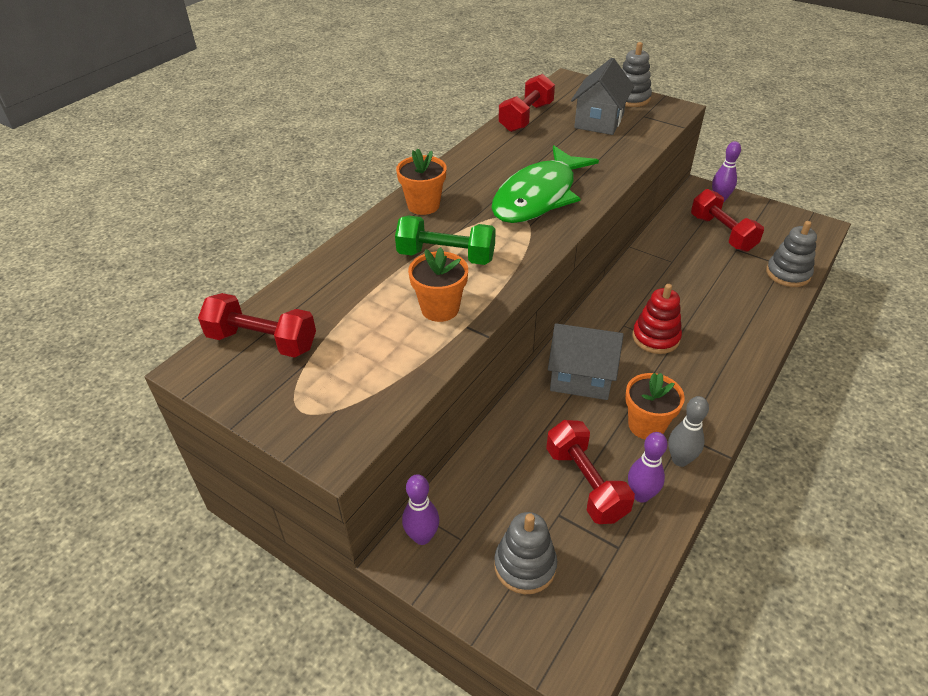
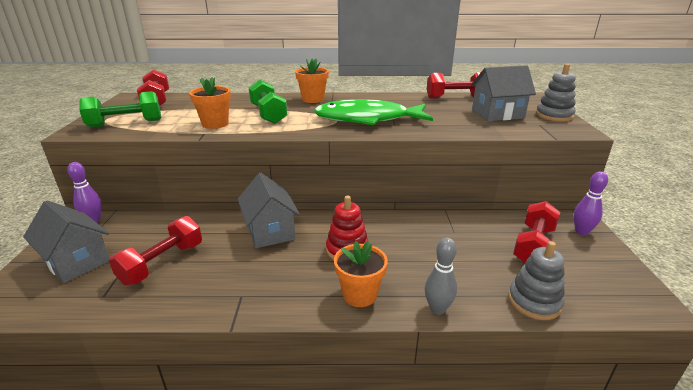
camera: 55 degrees right, 15 degrees down
grey stacking toy [494,512,557,594] -> grey house [23,200,109,283]
orange flower pot [625,373,685,439] -> orange flower pot moved to [334,241,388,307]
purple bowling pin [628,432,668,503] -> none
grey bowling pin [668,396,709,467] -> grey bowling pin moved to [425,238,457,315]
none -> green dumbbell [79,91,161,128]

